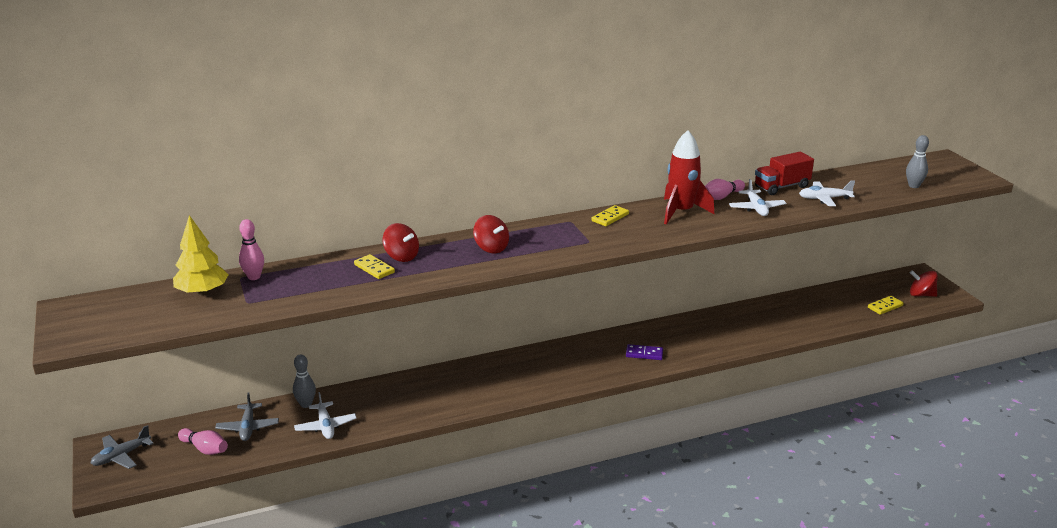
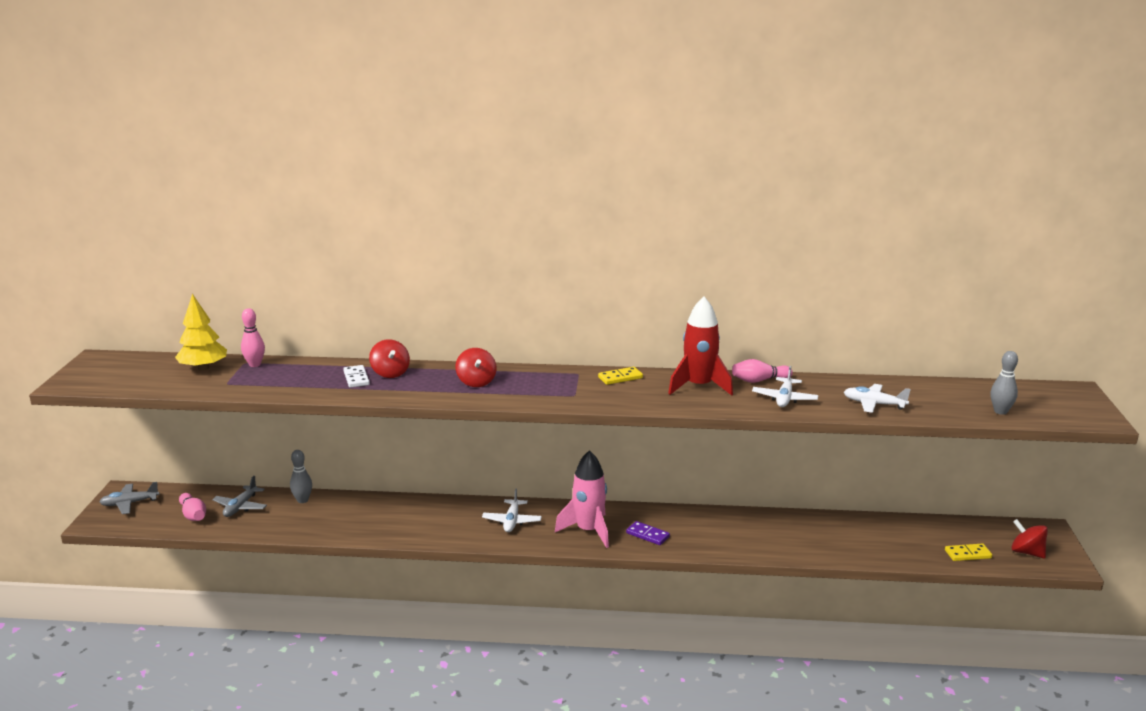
camera: 25 degrees right, 5 degrees down
white plane [294,392,357,439] -> white plane moved to [482,489,542,532]
yellow domino [354,254,395,279] -> white domino [343,365,370,388]
red truck [755,152,814,195] -> none
none -> pink rocket [555,450,609,548]

